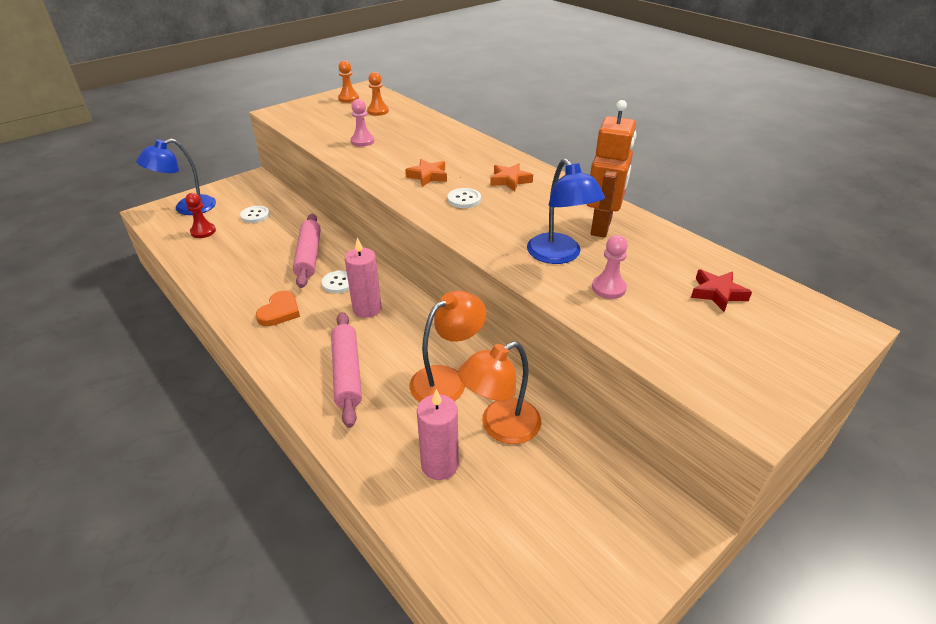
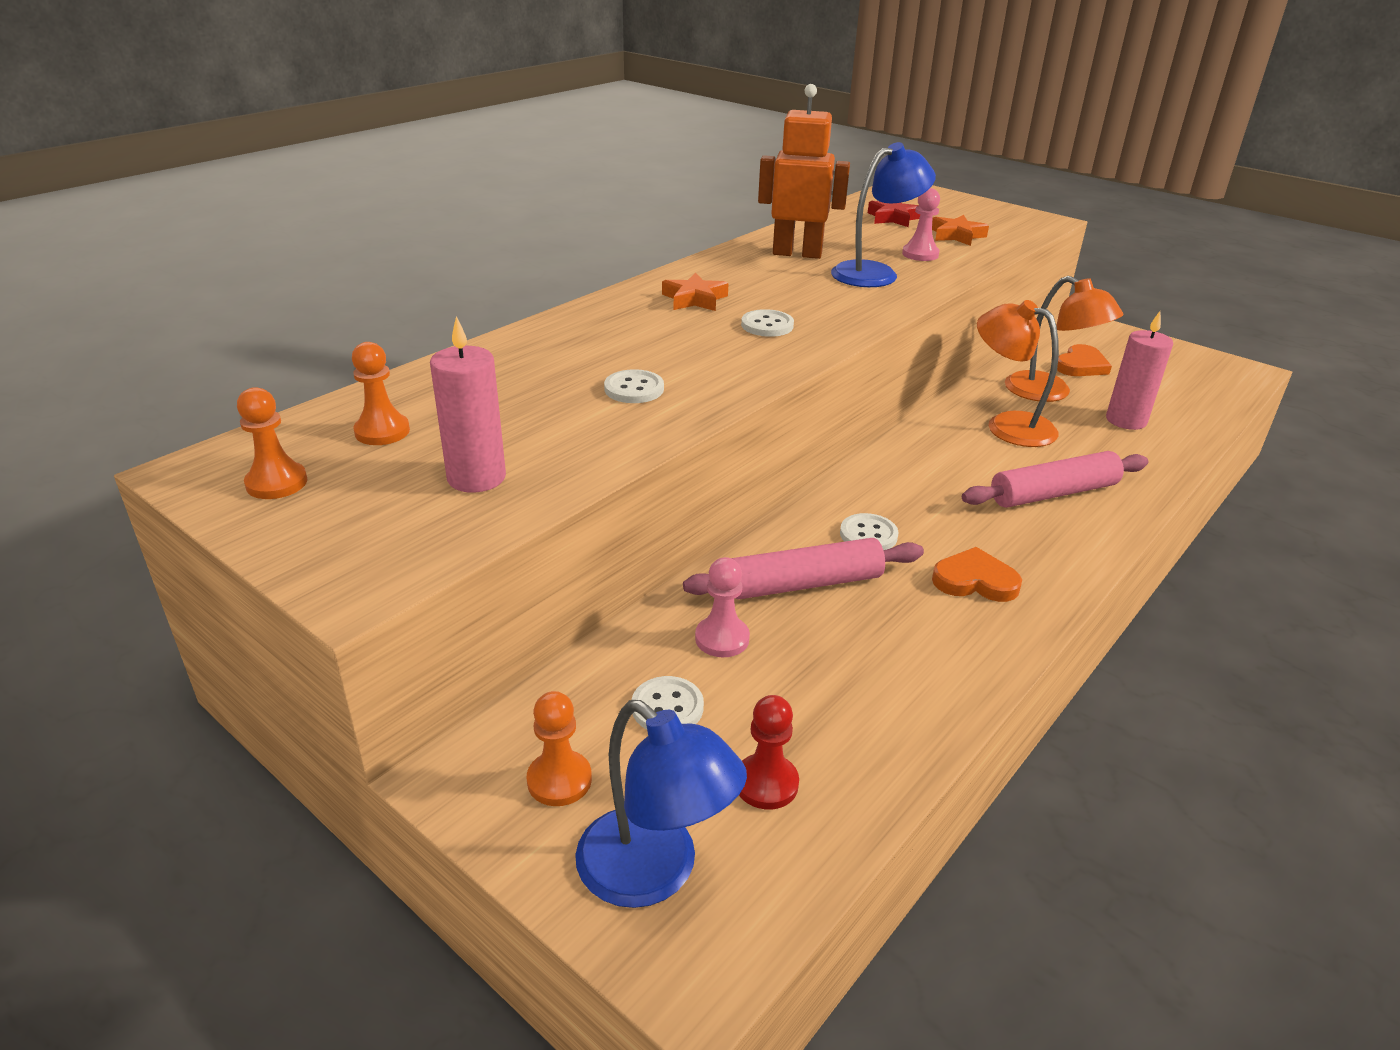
camera: 100 degrees left, 5 degrees down
pink candle [345,238,381,318] -> pink candle moved to [430,316,506,493]
pink pawn [351,99,374,147] -> pink pawn moved to [695,557,750,657]
orange star [405,159,447,187] -> orange star moved to [932,215,989,246]
none -> orange pawn [527,691,592,806]
none -> white button [604,369,664,403]
none -> orange heart [1057,344,1112,376]

